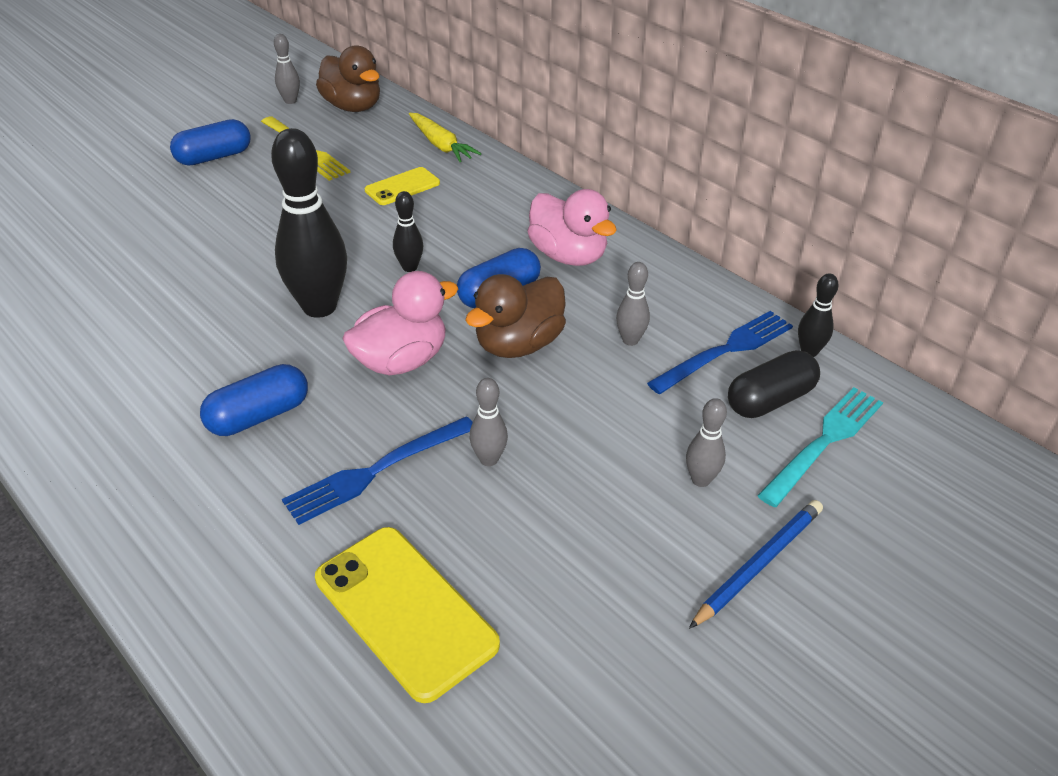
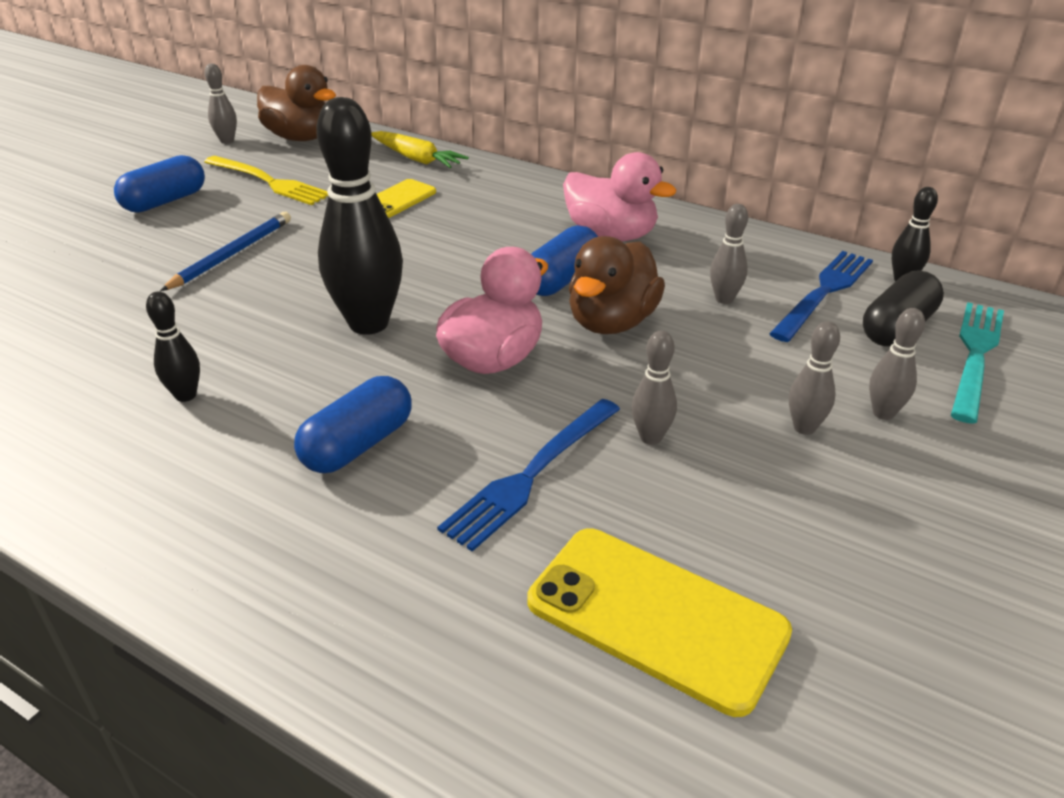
camera: 15 degrees left, 5 degrees down
black bowling pin [393,191,424,272] -> black bowling pin moved to [146,291,200,402]
blue pencil [689,500,823,629] -> blue pencil moved to [160,212,291,291]
none -> grey bowling pin [789,321,840,435]

